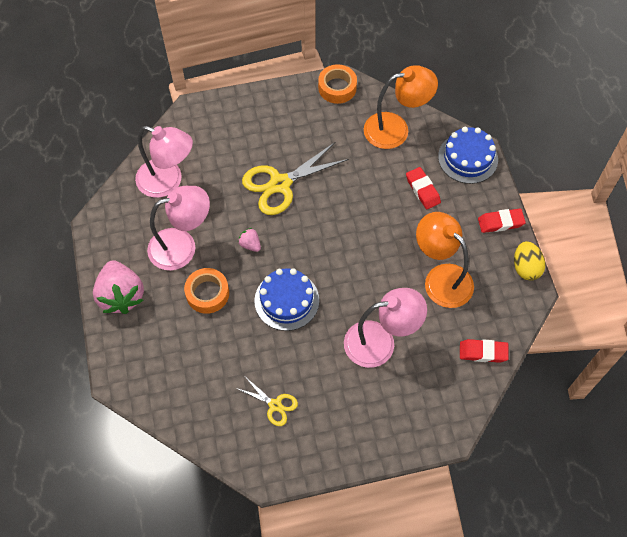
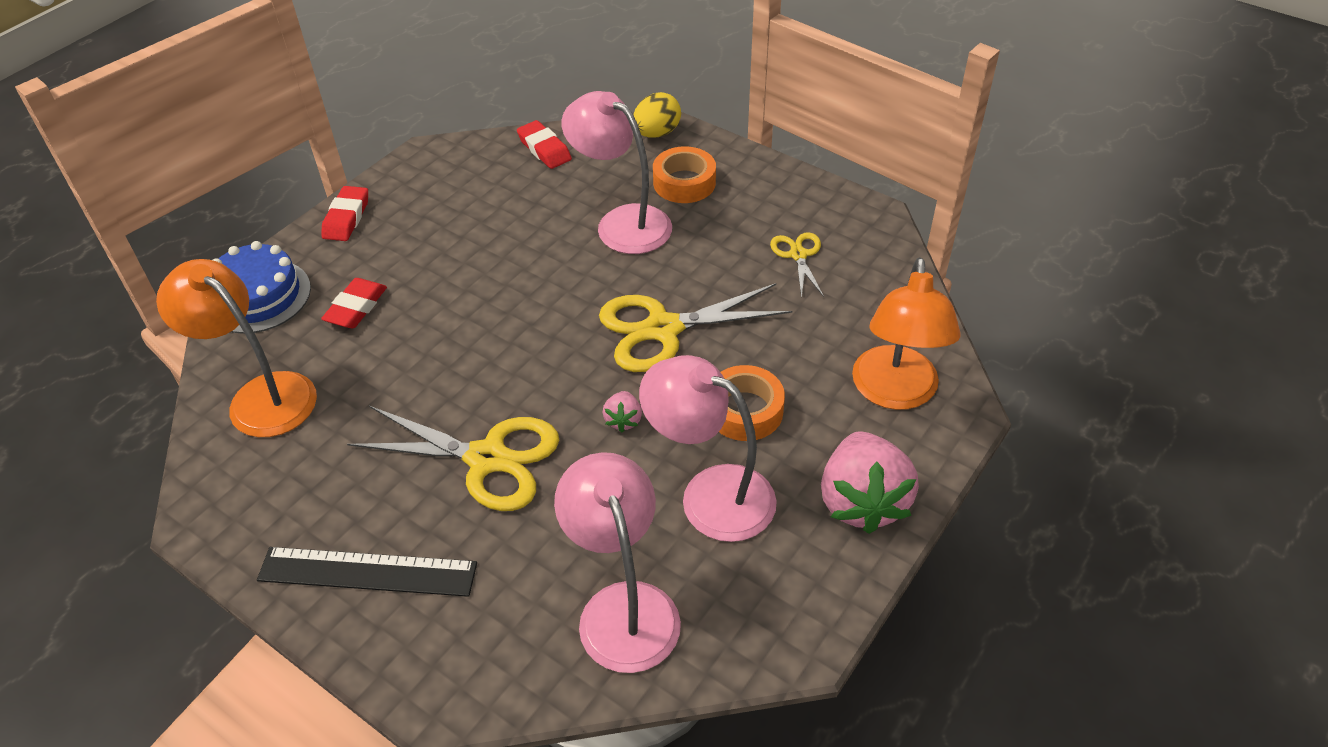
camera: 130 degrees left, 15 degrees down
pink strawberry [93,260,144,314] -> pink strawberry turned 150 degrees clockwise [821,431,919,534]
blue cake [254,268,319,331] -> yellow scissors [599,283,792,372]
orange tape [318,64,357,104] -> orange tape moved to [653,146,716,203]
orange lamp [416,212,474,308] -> orange lamp moved to [852,257,961,410]
red eraser [478,209,526,233] -> red eraser turned 60 degrees clockwise [321,186,368,241]
yellow egg [514,241,545,281] -> yellow egg moved to [633,92,681,138]
none -> black ruler [257,547,477,597]

